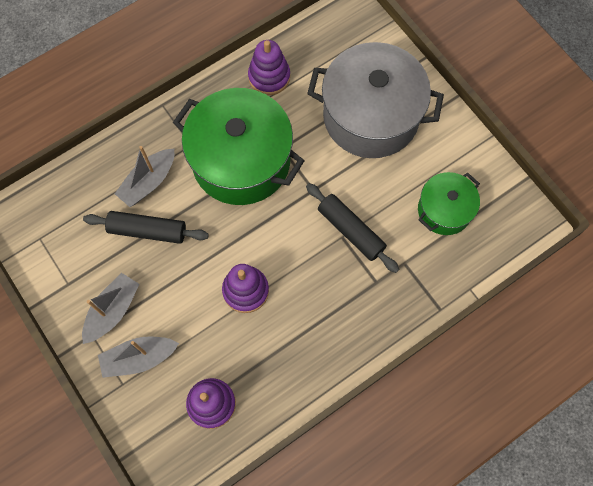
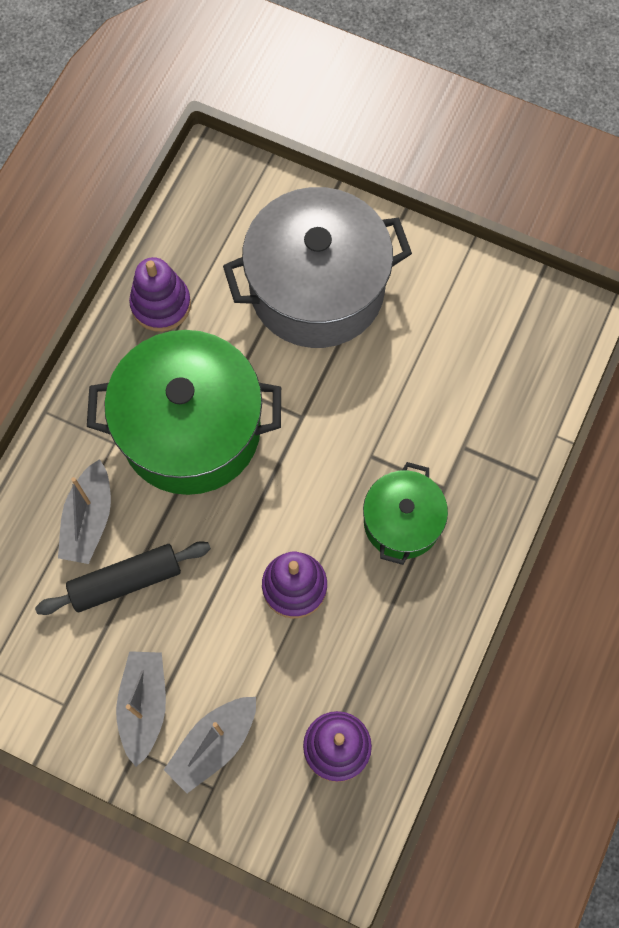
camera: 30 degrees left, 0 degrees up
black rolling pin [306,183,399,273] -> none
green pot [418,172,480,235] -> green pot moved to [363,462,448,565]

